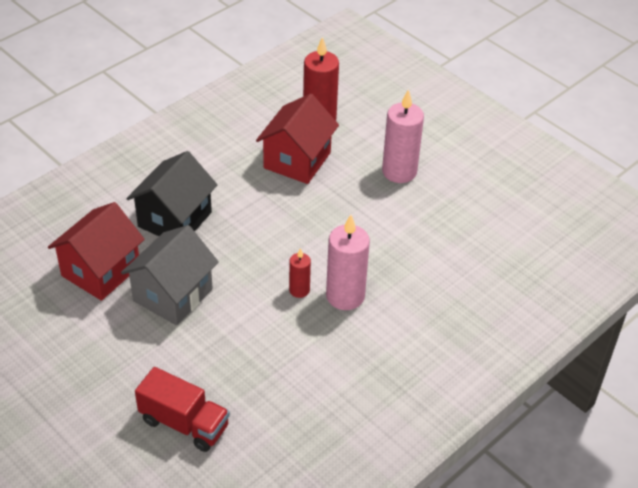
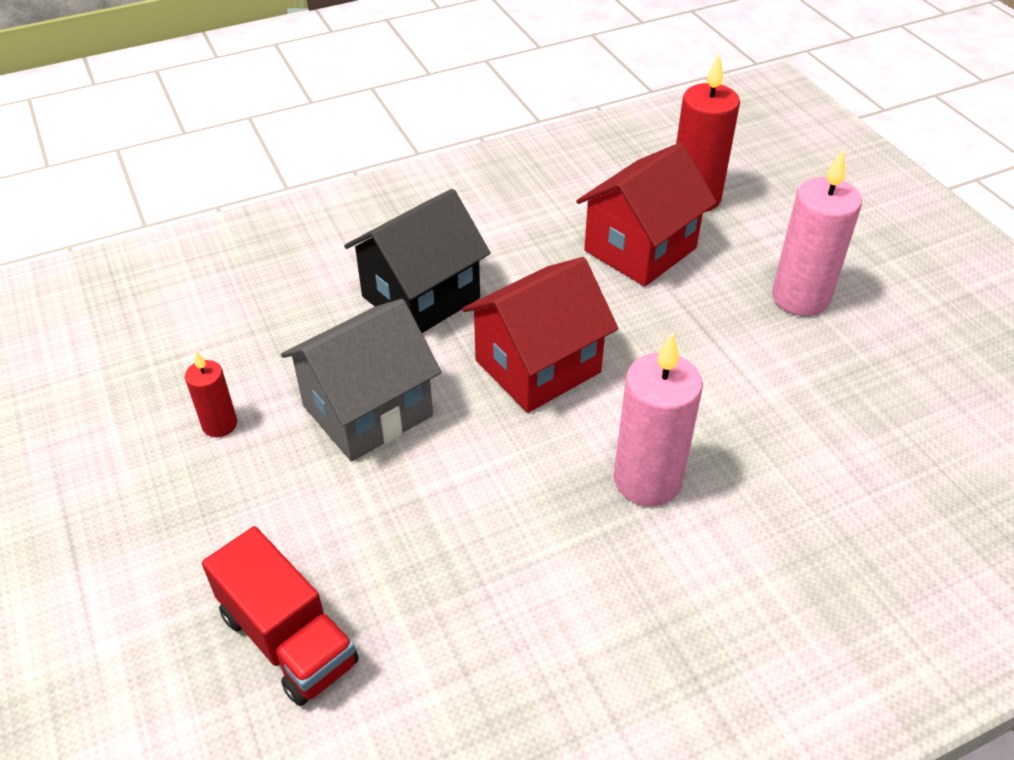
camera: 20 degrees right, 0 degrees up
red house [48,202,145,301] -> red house moved to [462,257,618,413]
red candle [289,248,311,298] -> red candle moved to [185,351,237,437]

